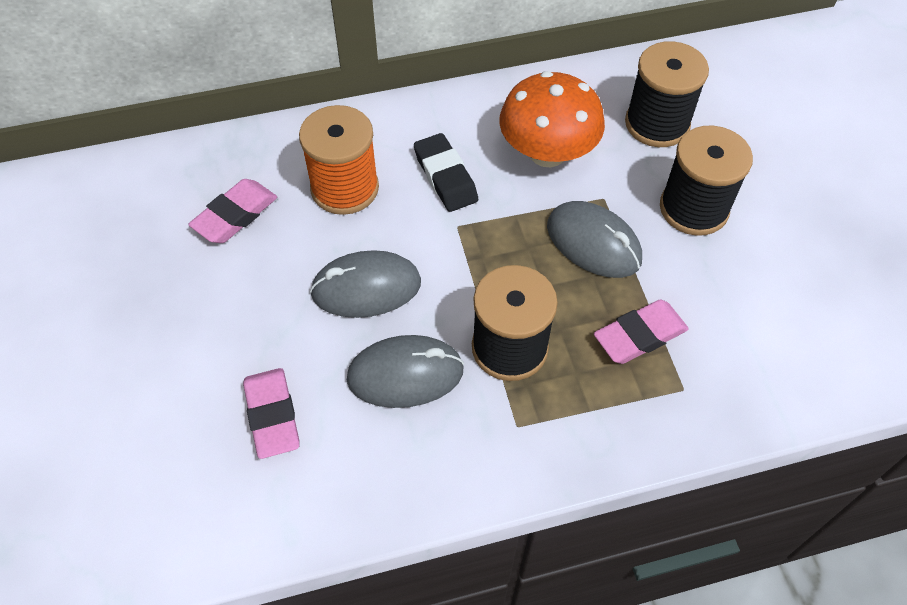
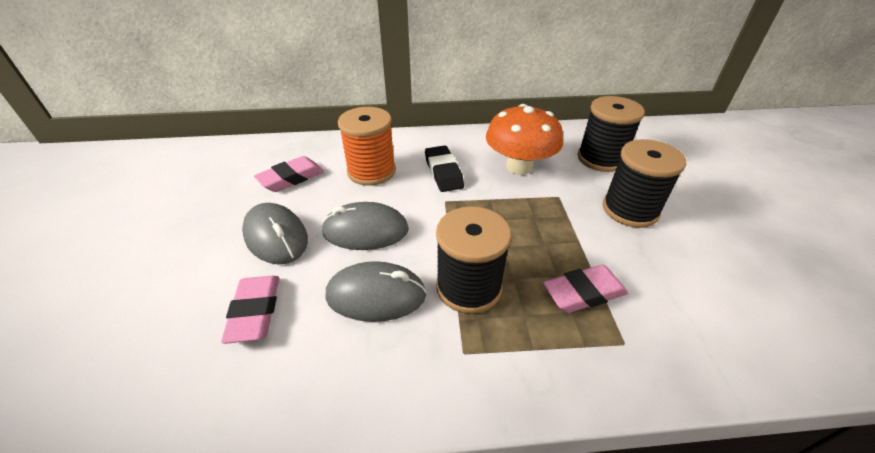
camera: 10 degrees right, 15 degrees down
grey mouse [547,201,642,278] -> grey mouse moved to [242,203,308,264]

